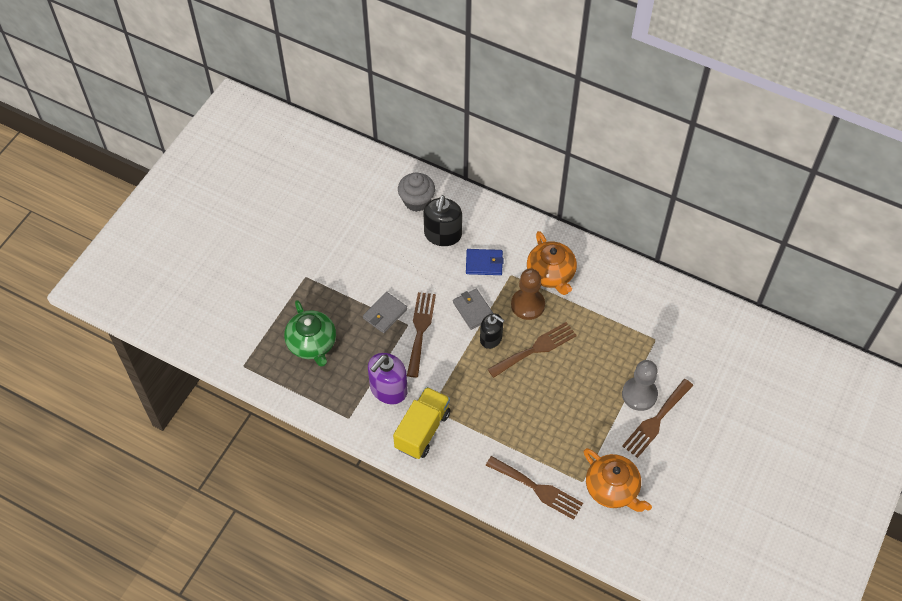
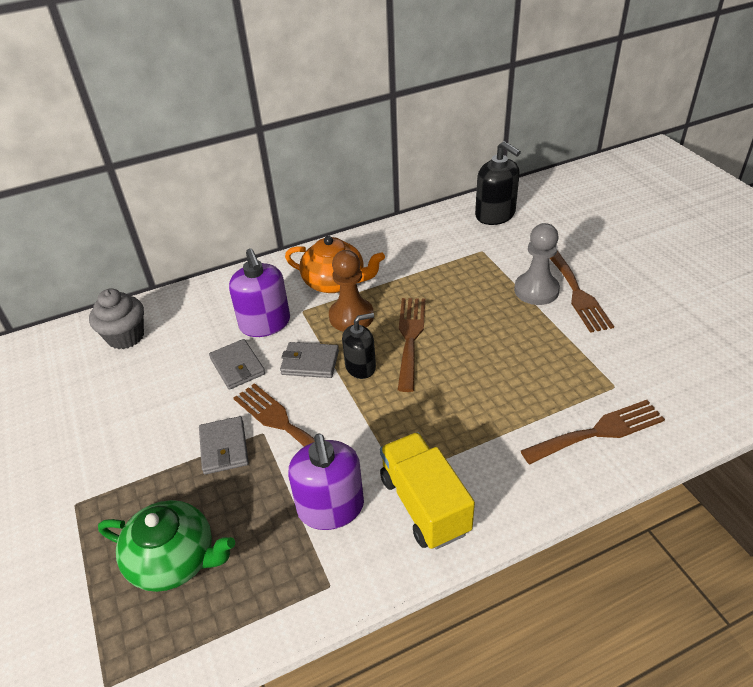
camera: 50 degrees left, 15 degrees down
black soap dispenser [423,195,462,246] -> black soap dispenser moved to [475,141,521,225]
blue wallet [466,249,504,275] -> purple soap dispenser [229,249,290,337]
orange teapot [584,448,652,512] -> none
none -> grey wallet [209,339,265,390]

